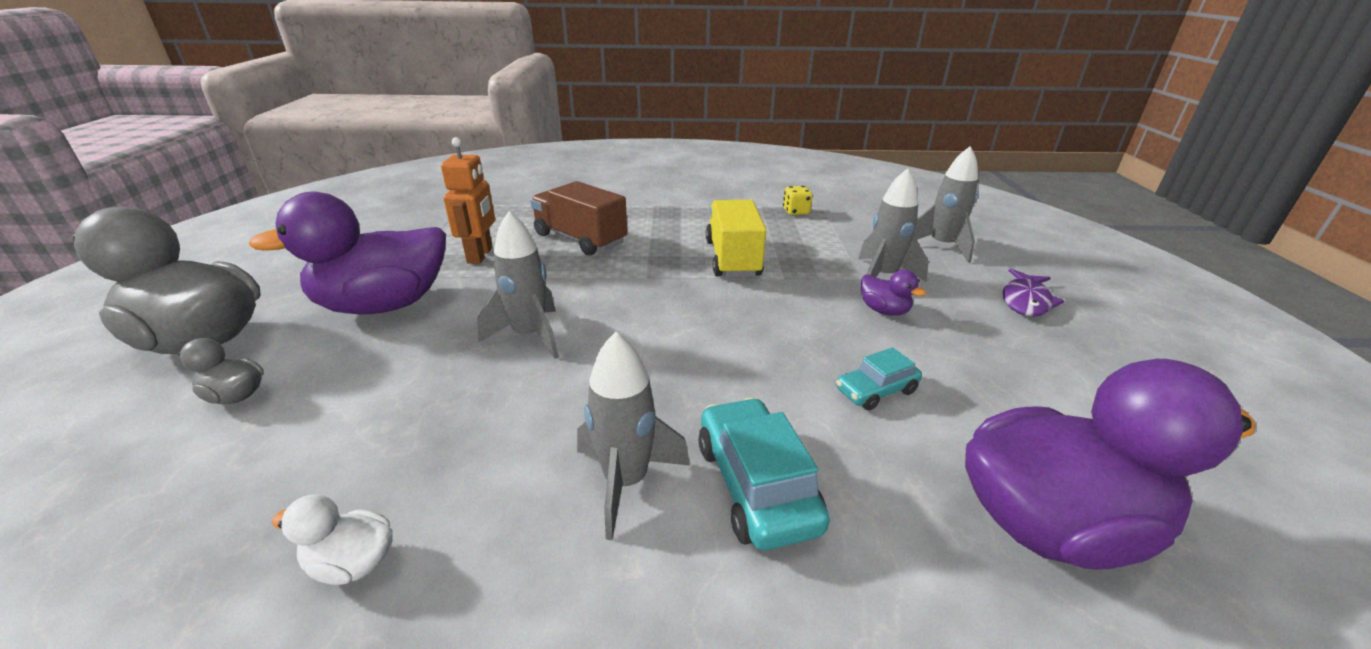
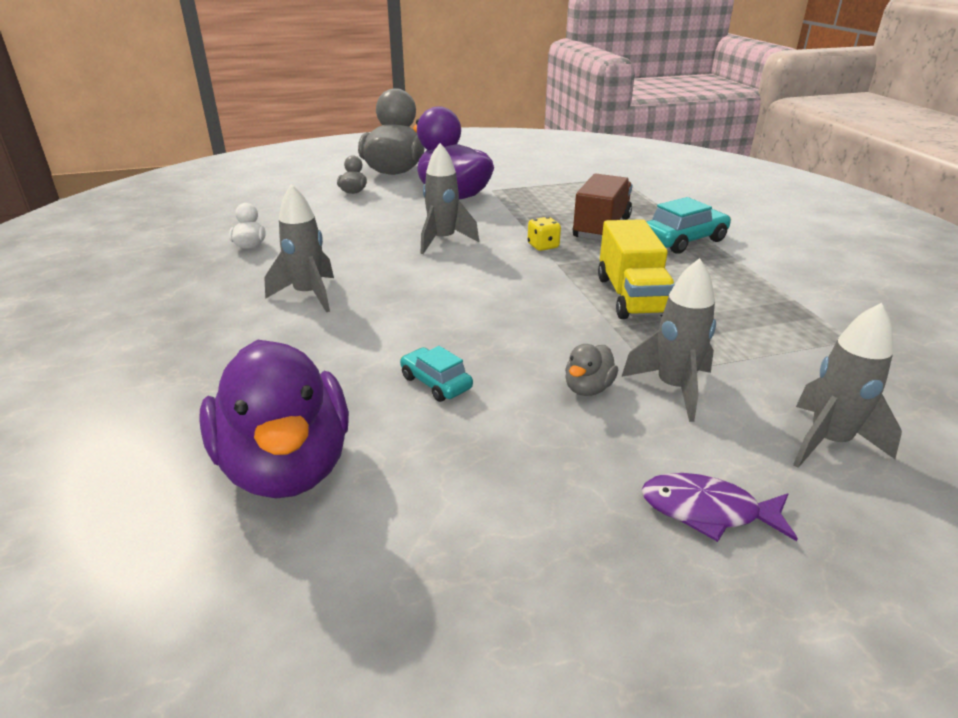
camera: 75 degrees right, 0 degrees up
orange robot [441,137,495,264] -> none
turquoise car [698,398,830,550] -> turquoise car moved to [647,197,731,254]
yellow truck [706,200,766,277] -> yellow truck turned 105 degrees clockwise [598,219,675,319]
yellow dice [783,186,813,215] -> yellow dice moved to [527,217,561,251]
purple duck [861,270,926,316] -> grey duck [565,344,618,396]

